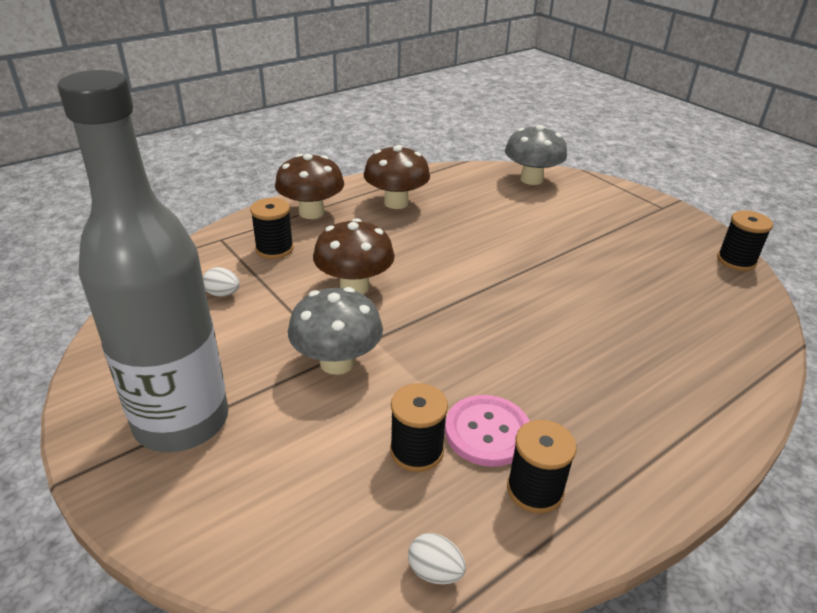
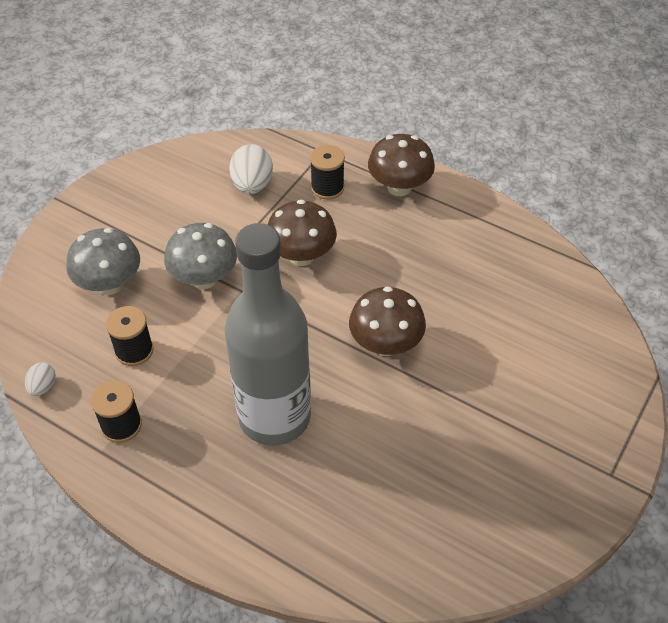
camera: 70 degrees right, 15 degrees up
grey bottle [57,70,229,452] -> grey bottle moved to [225,223,311,446]
white egg [203,267,240,297] -> white egg [229,144,273,194], size x1.82
brown mushroom [364,145,430,209] -> brown mushroom moved to [349,286,426,356]
pink button [445,395,530,467] -> none
grey mushroom [505,125,567,185] -> grey mushroom moved to [67,228,140,295]
black spool [717,210,773,271] -> none

